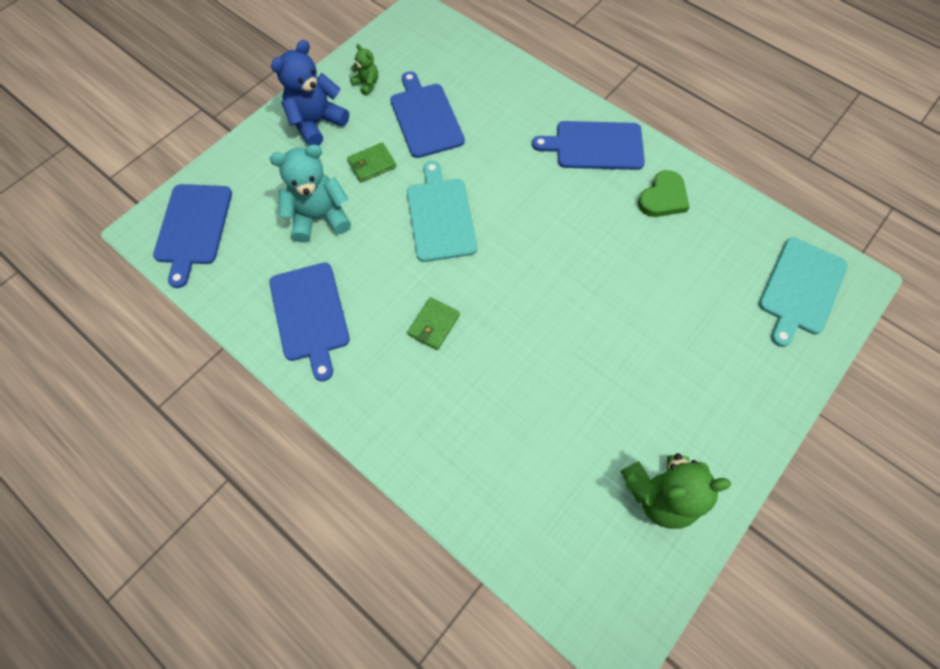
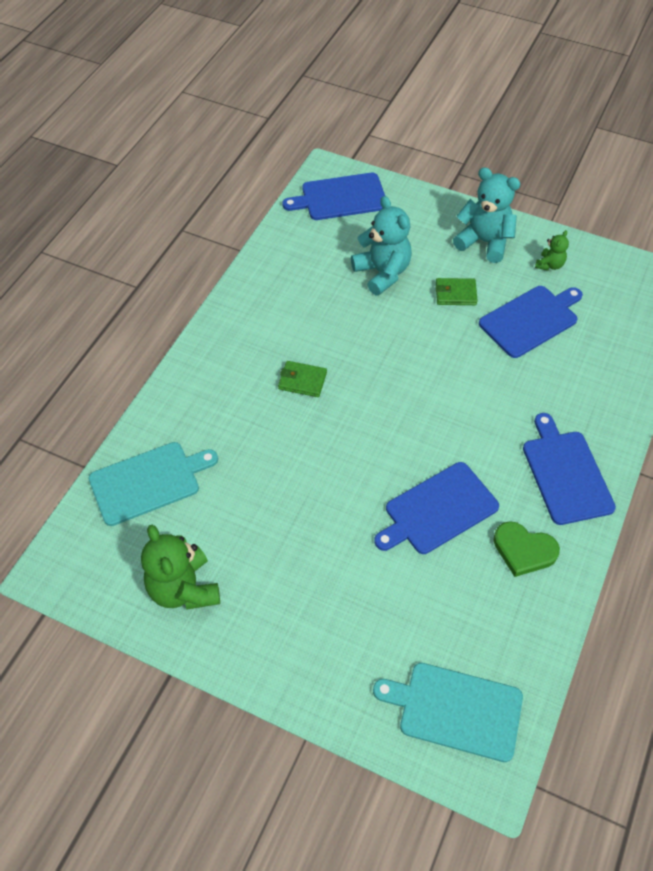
camera: 75 degrees right, 10 degrees down
blue cutting board [269,263,350,381] -> blue cutting board moved to [374,462,499,554]
blue teddy bear [271,40,349,146] -> turquoise teddy bear [453,167,521,263]
green wallet [347,142,396,183] -> green wallet turned 45 degrees counterclockwise [436,278,478,305]
turquoise cutting board [407,161,477,262] -> turquoise cutting board moved to [89,442,218,526]

